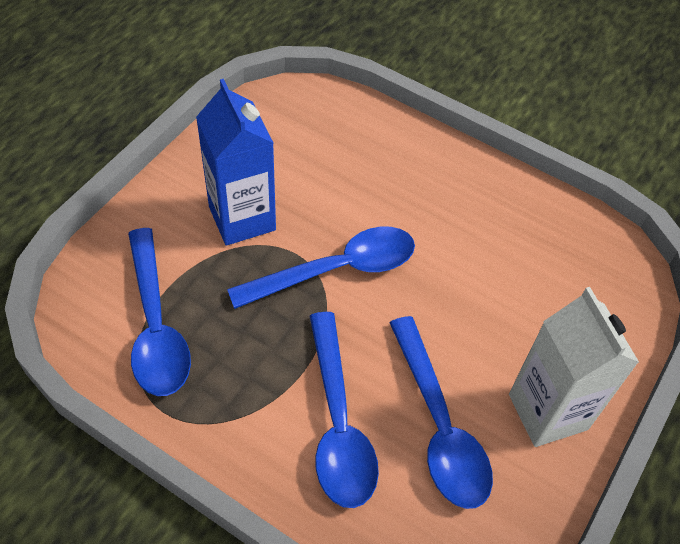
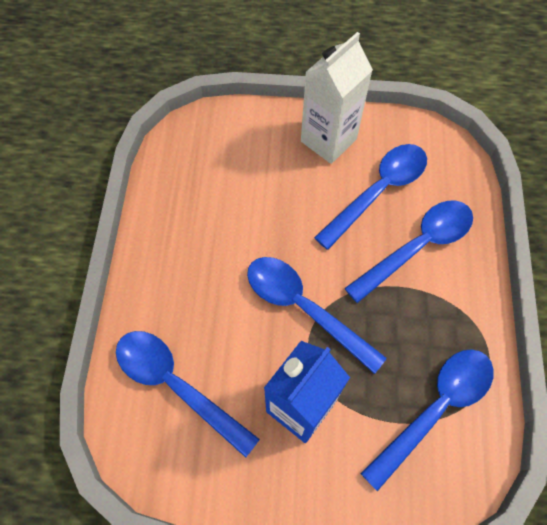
camera: 115 degrees left, 10 degrees up
none -> blue spoon [116,331,260,458]

